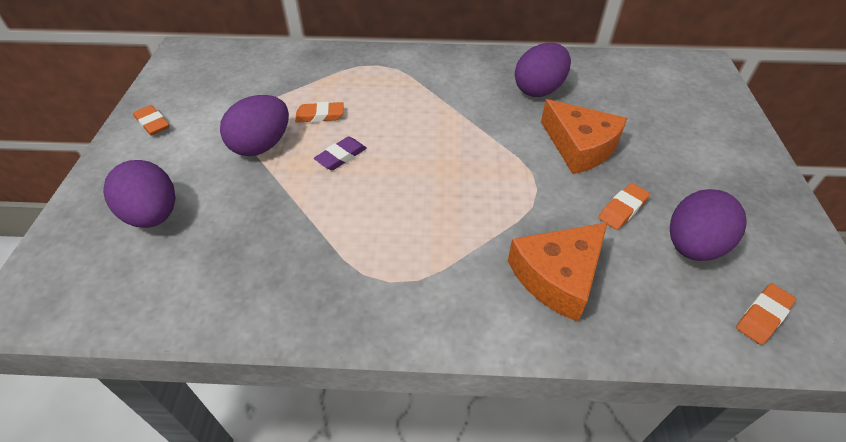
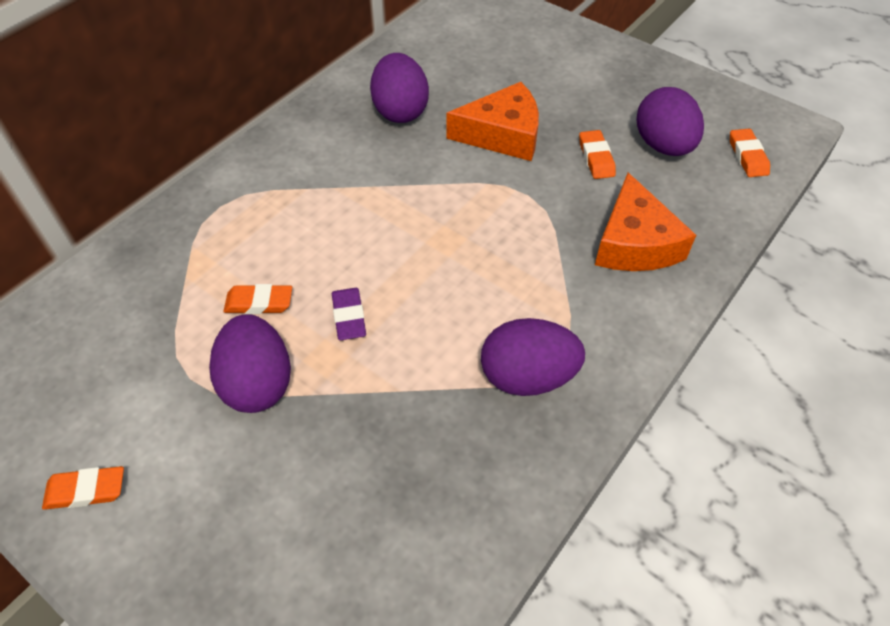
camera: 55 degrees left, 5 degrees up
purple egg [103,160,175,228] -> purple egg moved to [481,318,585,396]
orange eraser [295,102,343,123] -> orange eraser turned 60 degrees clockwise [224,284,292,314]

